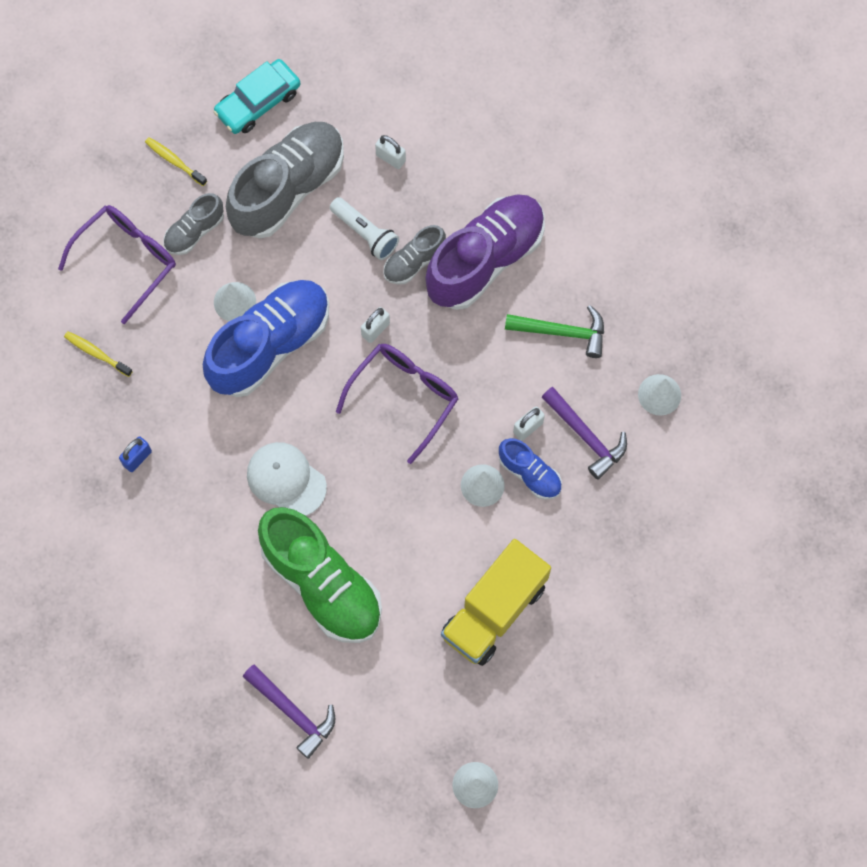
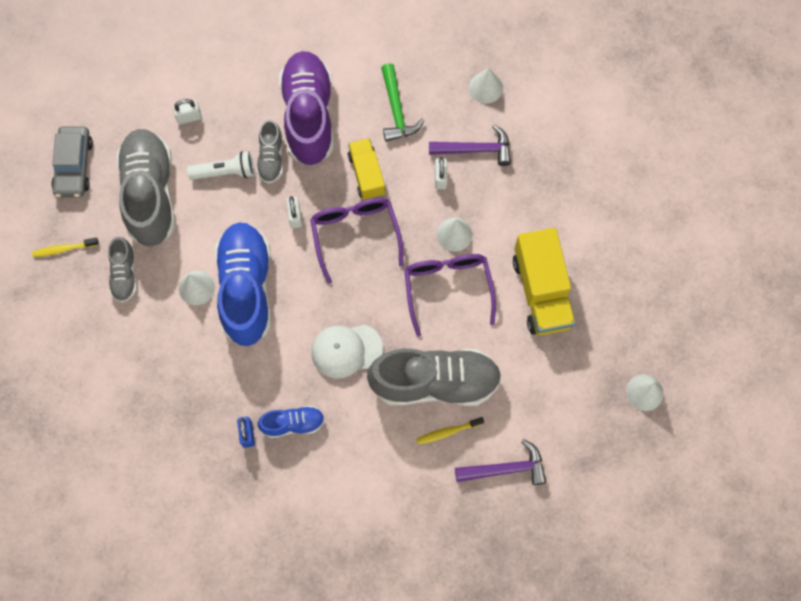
camera: 50 degrees left, 0 degrees up
purple glasses [58,205,176,324] -> purple glasses moved to [404,254,496,337]
yellow toothbrush [64,331,133,377] -> yellow toothbrush moved to [417,417,484,445]
turquoise car [213,59,300,134] -> grey car [51,126,93,197]
green shoe [258,507,382,643] -> grey shoe [367,348,502,406]
blue shoe [499,438,562,500] -> blue shoe moved to [258,405,325,438]
green hammer [505,305,604,358] -> green hammer turned 120 degrees clockwise [381,63,425,142]
none -> yellow truck [348,138,386,200]

